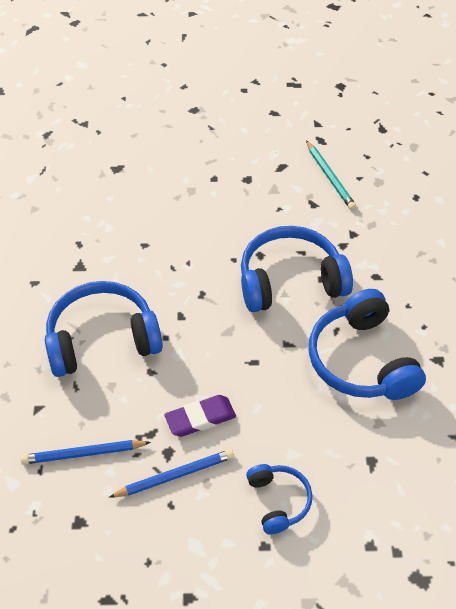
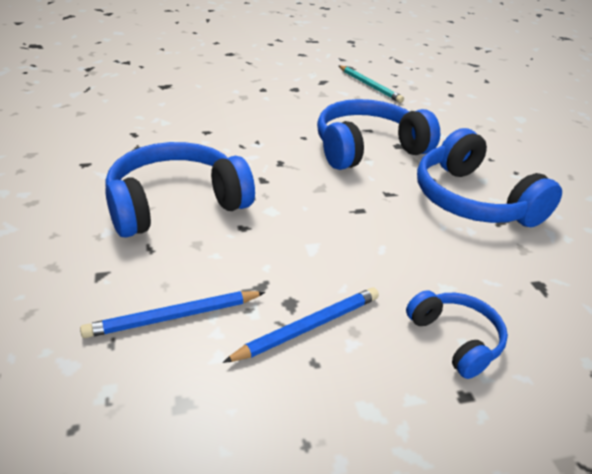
camera: 15 degrees left, 15 degrees down
purple eraser [164,395,236,437] -> none

